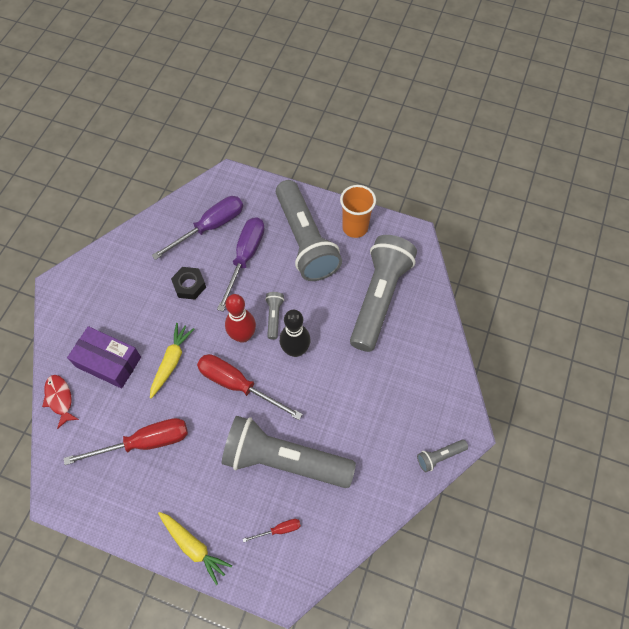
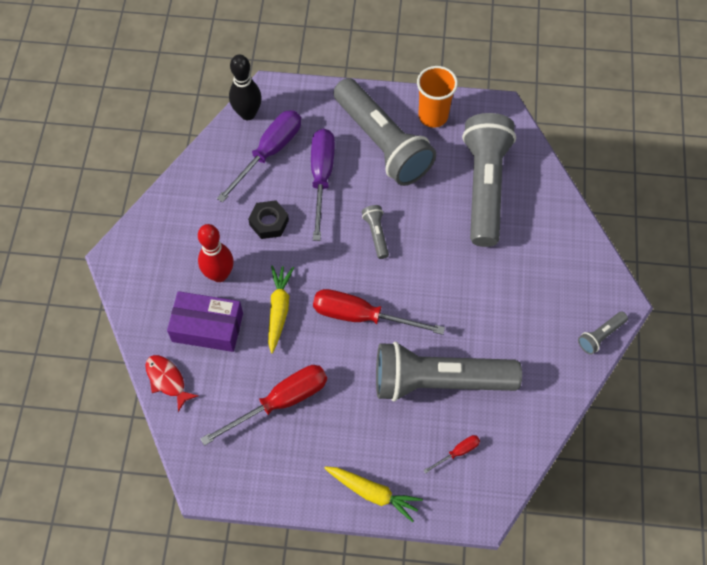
camera: 15 degrees left, 0 degrees up
red bowling pin [225,294,256,343] -> red bowling pin moved to [198,224,234,282]
black bowling pin [280,310,311,357] -> black bowling pin moved to [229,55,262,120]

